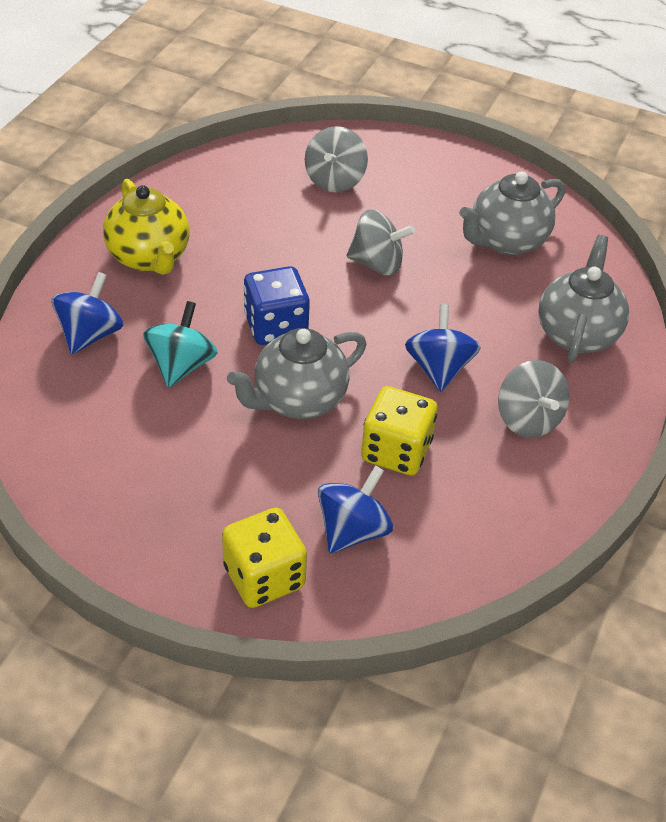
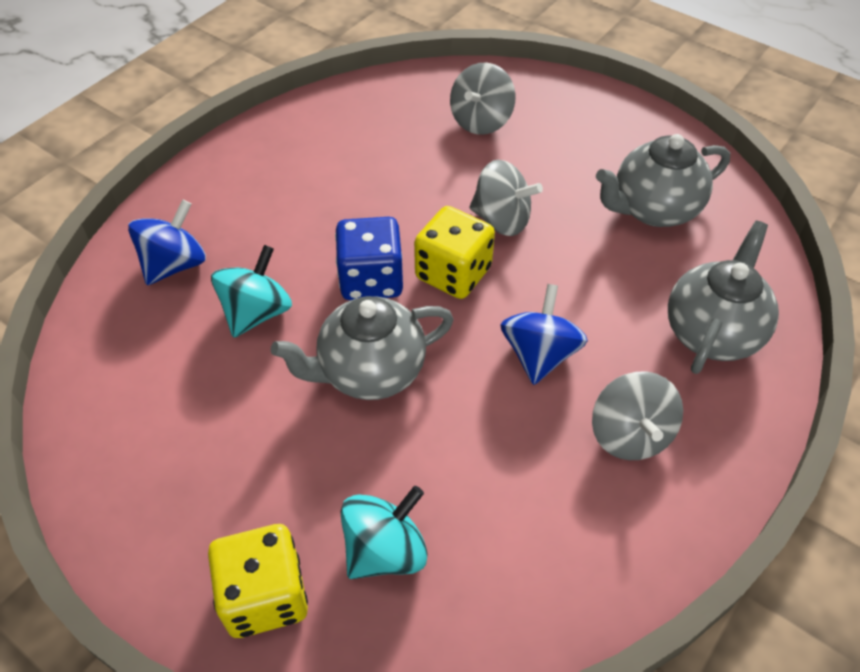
camera: 15 degrees right, 5 degrees up
yellow teapot [103,179,189,275] -> none
blue spinning top [318,466,393,554] -> turquoise spinning top [341,486,428,579]
yellow dice [361,386,437,476] -> yellow dice moved to [414,206,495,299]

